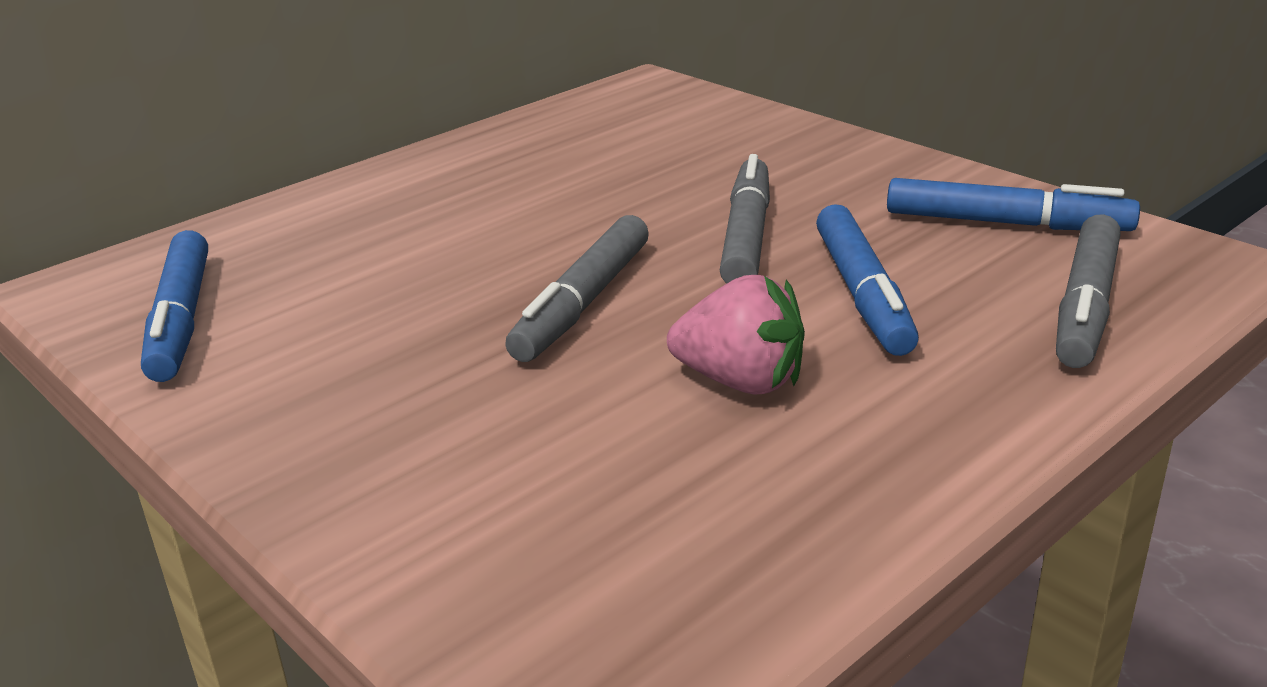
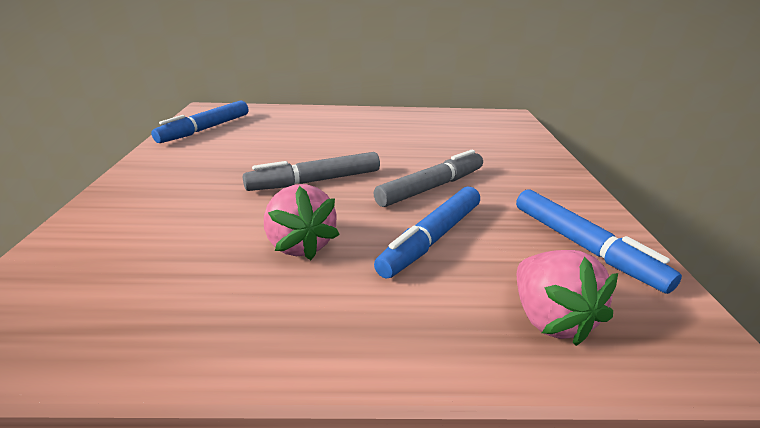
camera: 40 degrees right, 0 degrees up
grey marker [1056,214,1121,368] -> pink strawberry [517,250,618,346]

